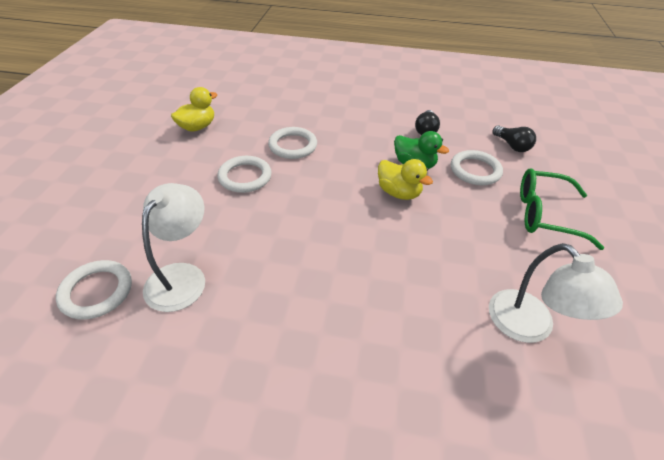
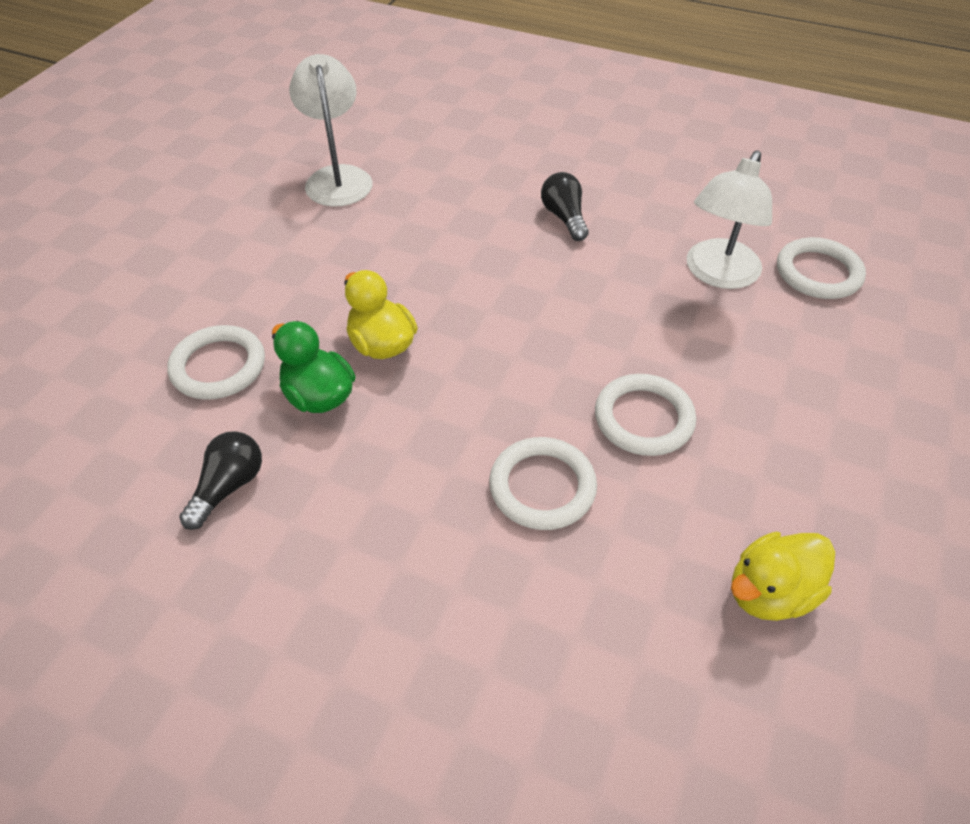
camera: 165 degrees left, 5 degrees up
black light bulb [493,125,536,152] -> black light bulb moved to [541,172,589,241]
green glasses [520,168,604,250] -> none

